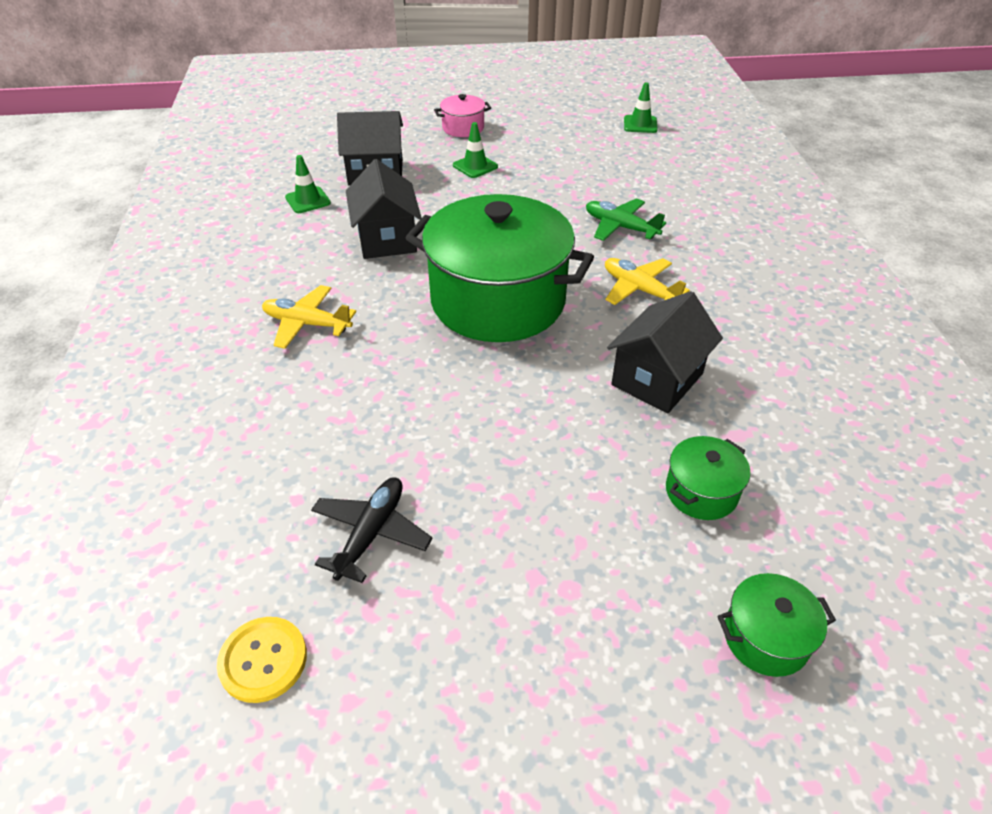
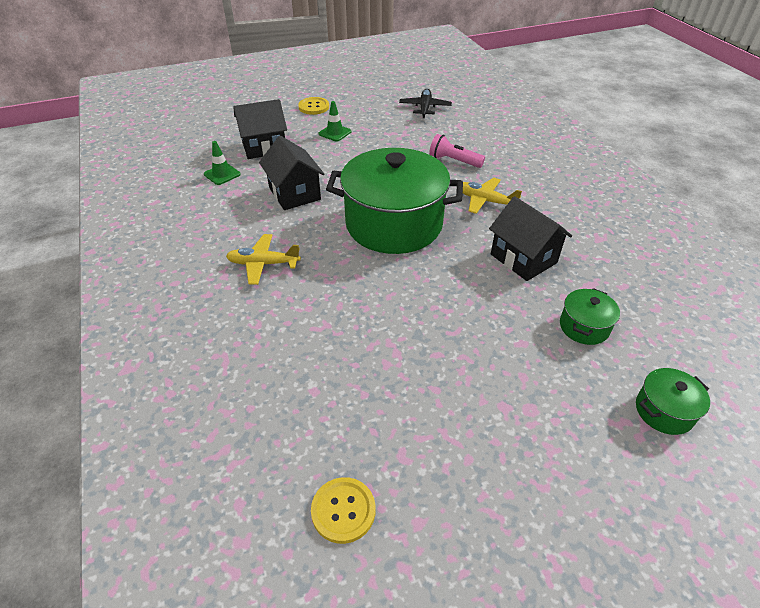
camera: 15 degrees left, 0 degrees up
black plane [311,477,433,583] -> black plane moved to [399,89,452,118]
pink pot [434,94,491,137] -> yellow button [298,97,329,115]
green plane [586,198,666,241] -> pink flashlight [429,134,485,168]
black house [607,291,723,414] -> black house turned 60 degrees counterclockwise [489,196,572,281]
green traffic cone [624,82,658,133] -> none

